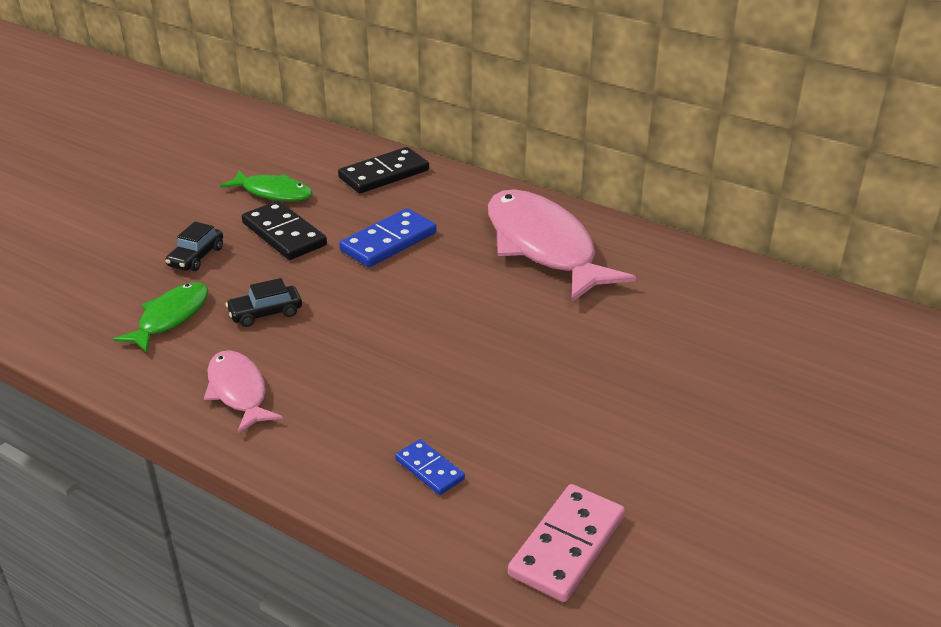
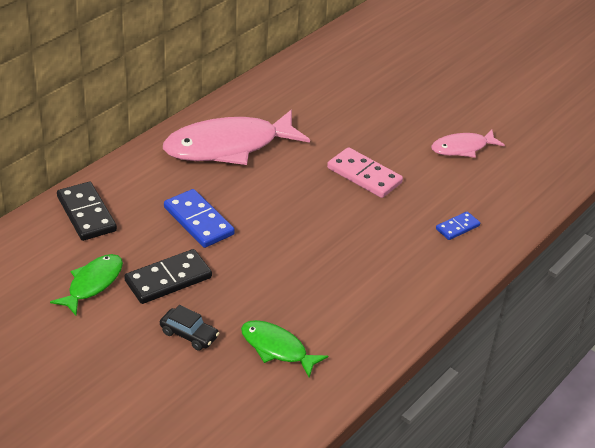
camera: 85 degrees left, 5 degrees up
pink fish [204,350,283,433] -> pink fish moved to [431,130,505,158]
black car [226,278,302,327] -> none
pink domino [508,484,625,602] -> pink domino moved to [327,147,403,198]

